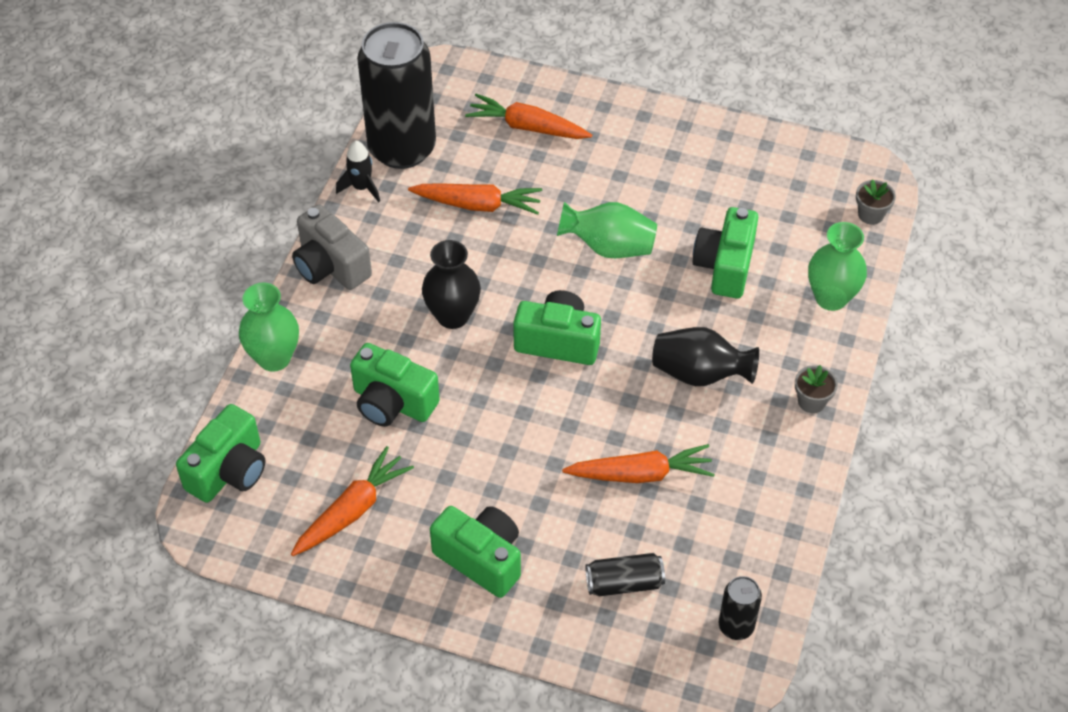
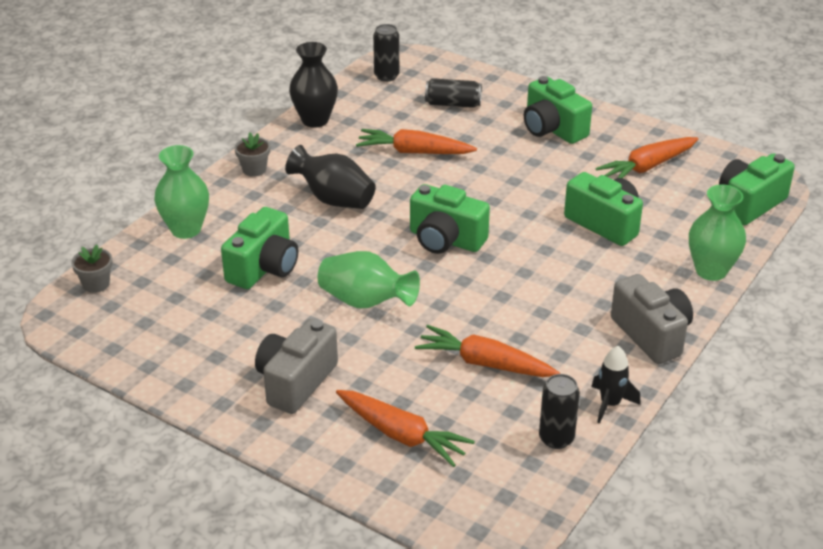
camera: 165 degrees left, 15 degrees down
black can [357,22,436,169] -> black can [539,374,580,449], size x0.44
black vase [422,240,481,329] -> black vase moved to [289,42,338,128]
none -> grey camera [255,319,338,414]

